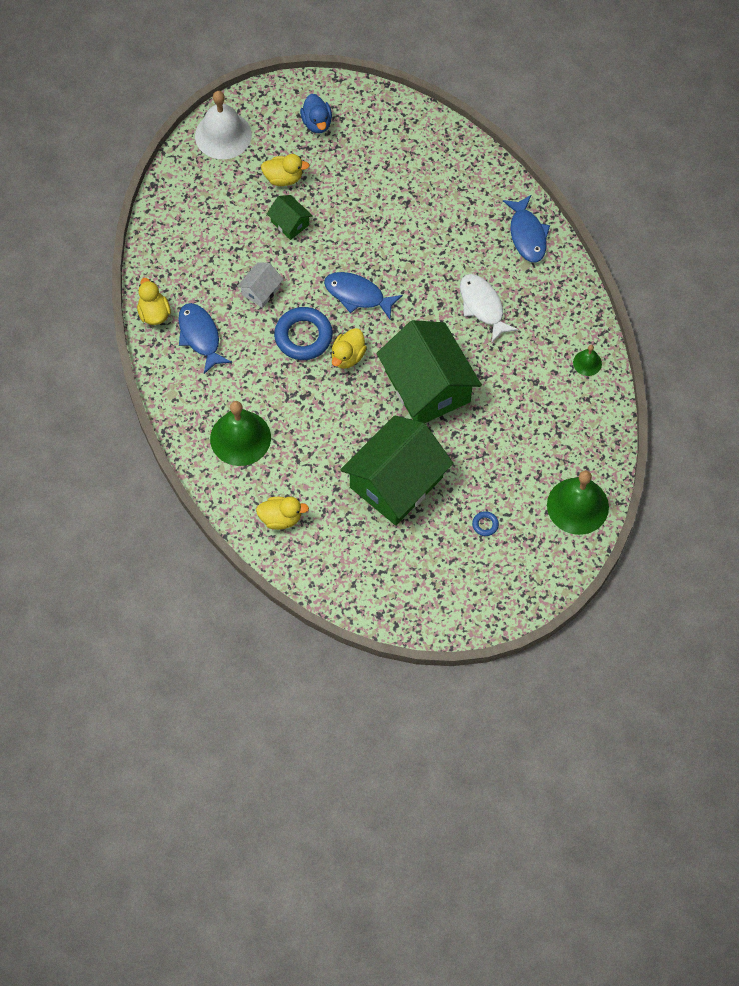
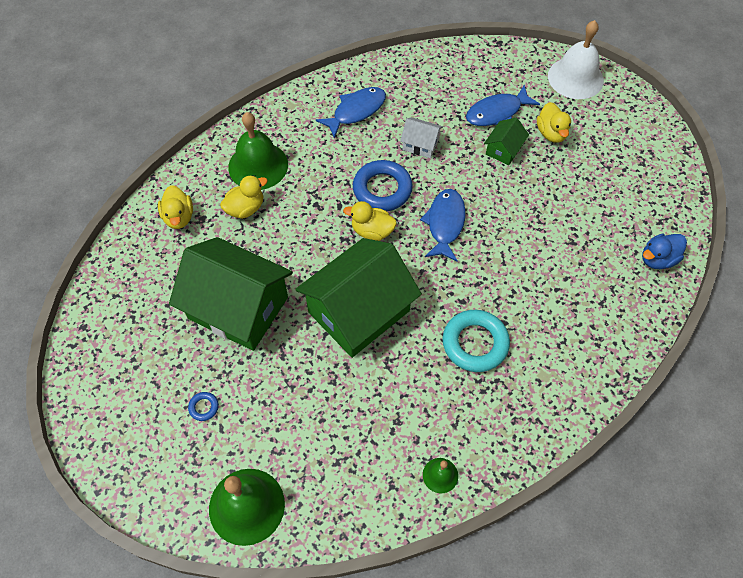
camera: 75 degrees right, 5 degrees down
yellow duck [137,278,171,325] -> yellow duck moved to [220,175,268,219]
blue duck [300,94,332,133] -> blue duck moved to [642,234,687,269]
white fish [460,274,518,343] -> turquoise ring [443,310,510,372]
blue fish [503,195,550,262] -> blue fish moved to [466,85,540,126]

